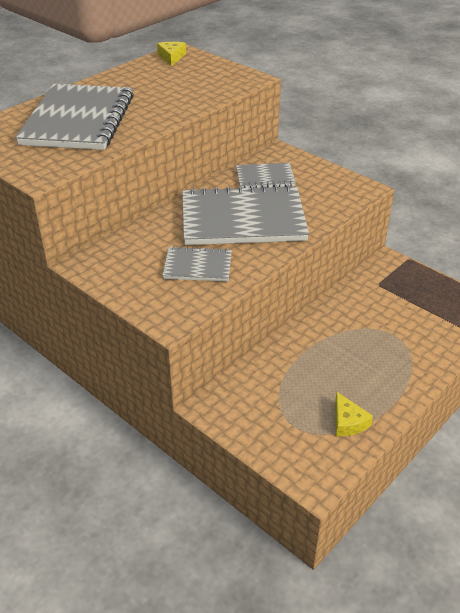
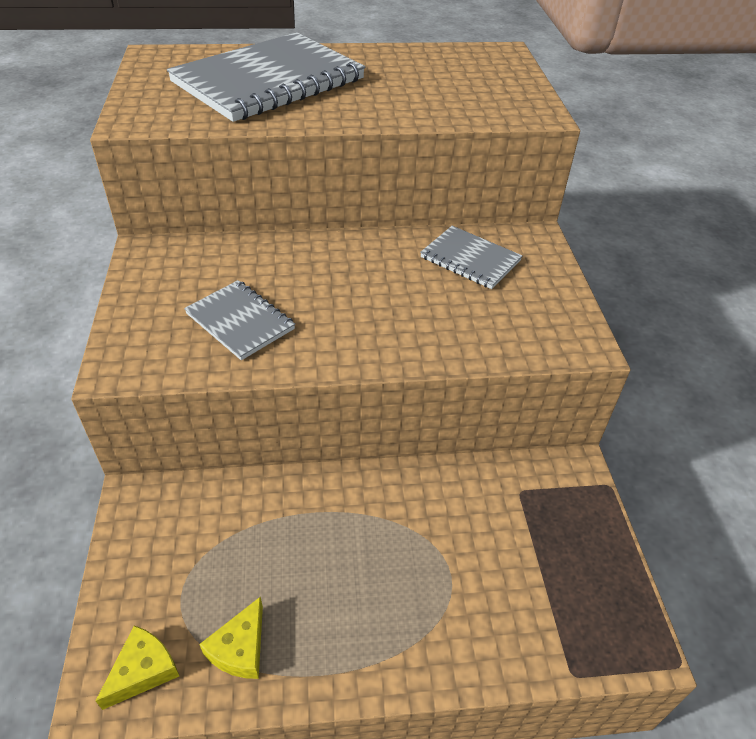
camera: 40 degrees right, 5 degrees up
yellow cheese [157,42,186,66] -> yellow cheese moved to [96,626,179,710]
grey notebook [182,184,309,245] -> none

